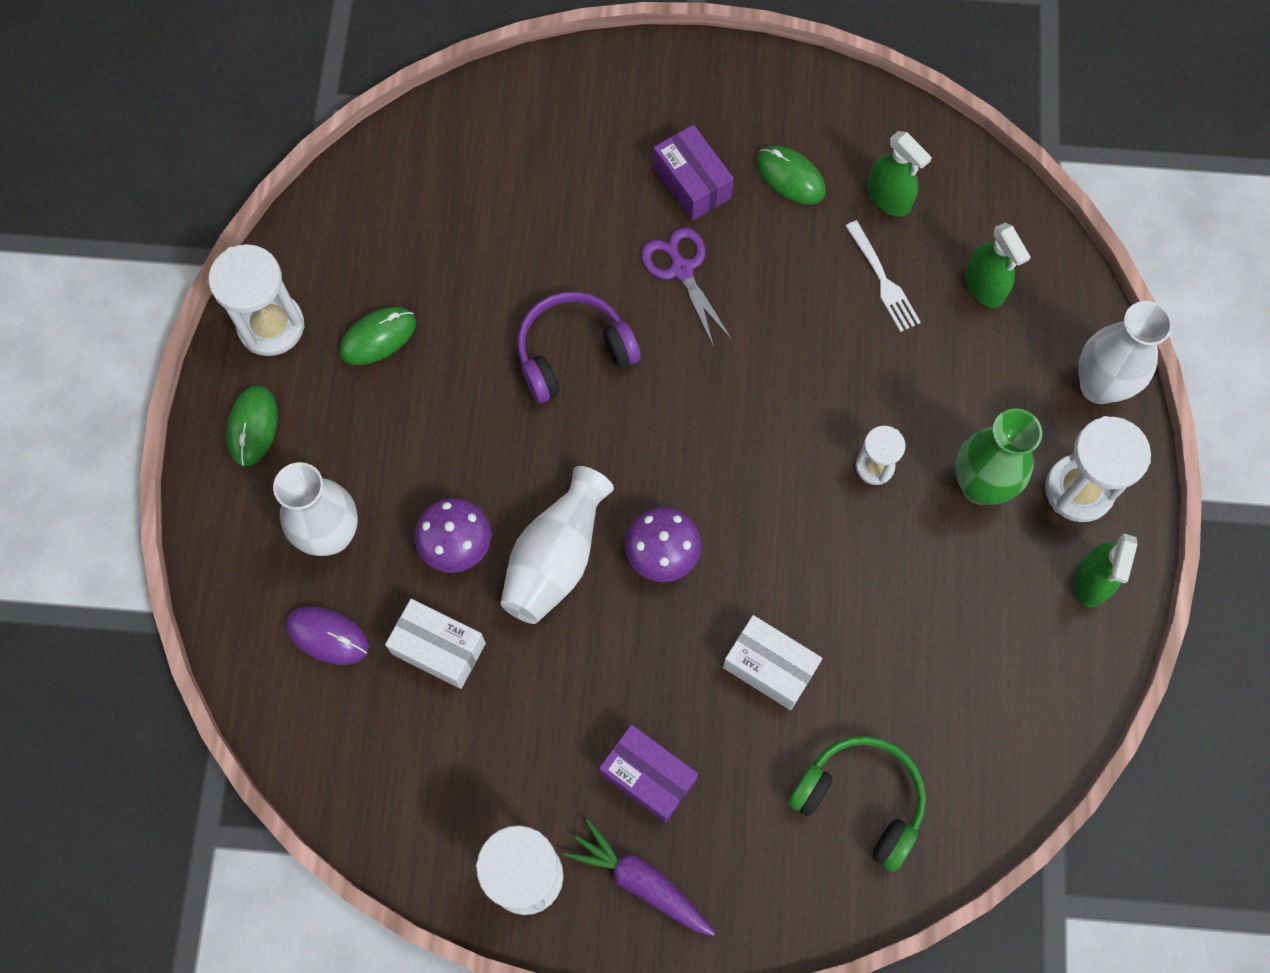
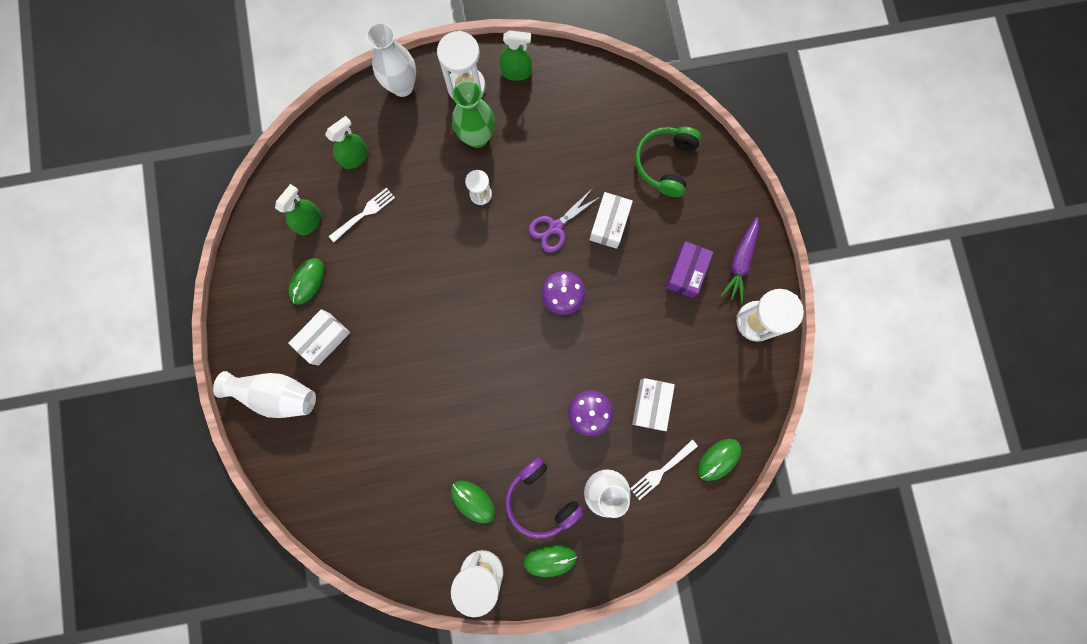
camera: 105 degrees left, 10 degrees up
purple mouse [286,606,369,665] -> white fork [630,440,698,500]
white vase [501,466,614,624] -> white vase moved to [213,371,316,418]
purple headphones [517,291,641,403] -> purple headphones moved to [505,457,584,538]
purple scissors [641,227,733,347] -> purple scissors moved to [528,188,601,252]
purple box [653,125,734,221] -> white box [288,309,350,366]
none -> green mouse [698,439,741,481]

